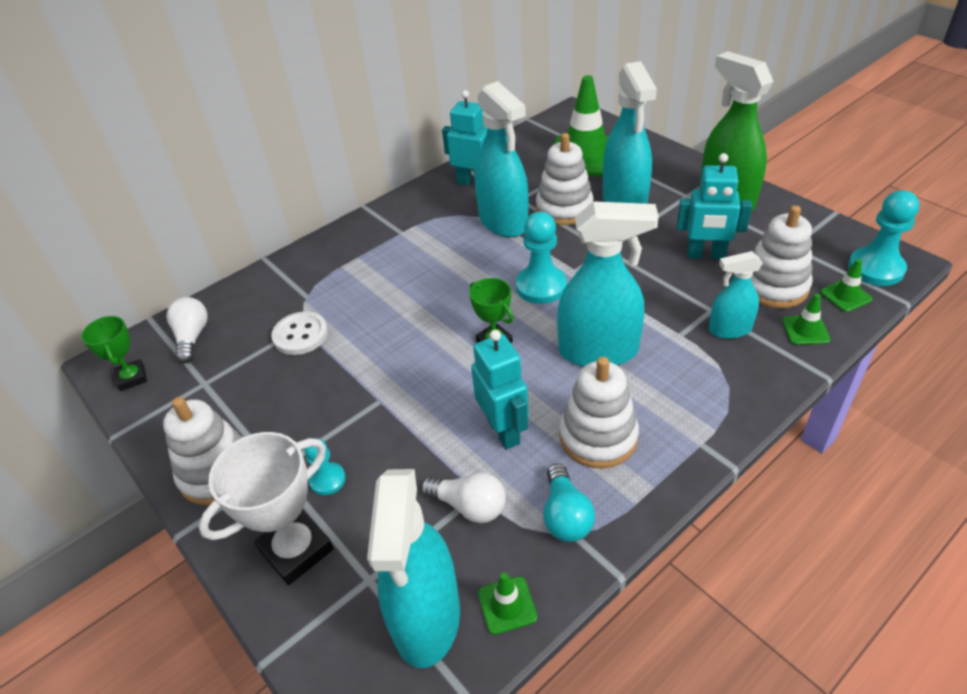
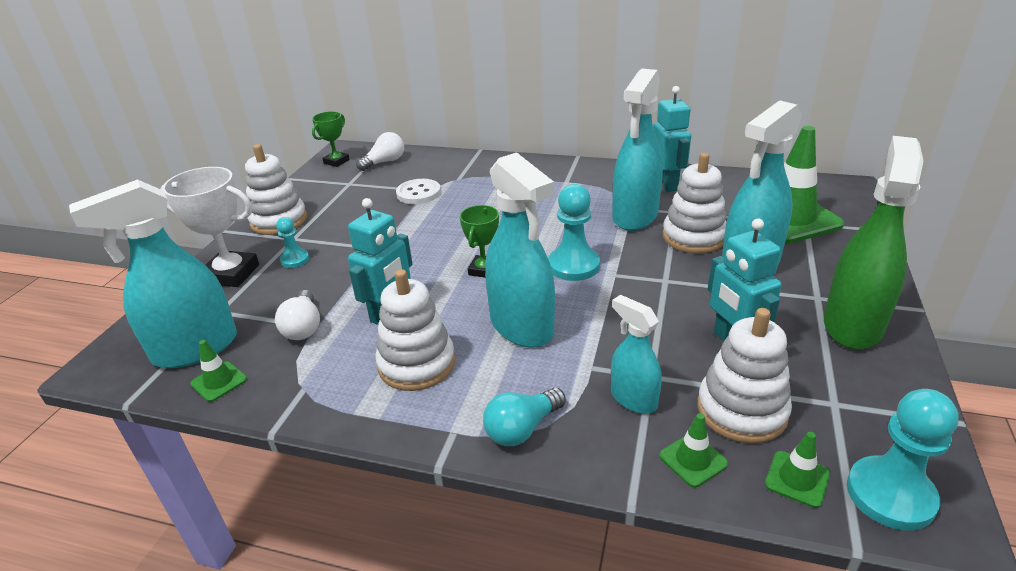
camera: 55 degrees right, 10 degrees down
turquoise light bulb [543,463,595,542] -> turquoise light bulb moved to [483,388,566,446]

